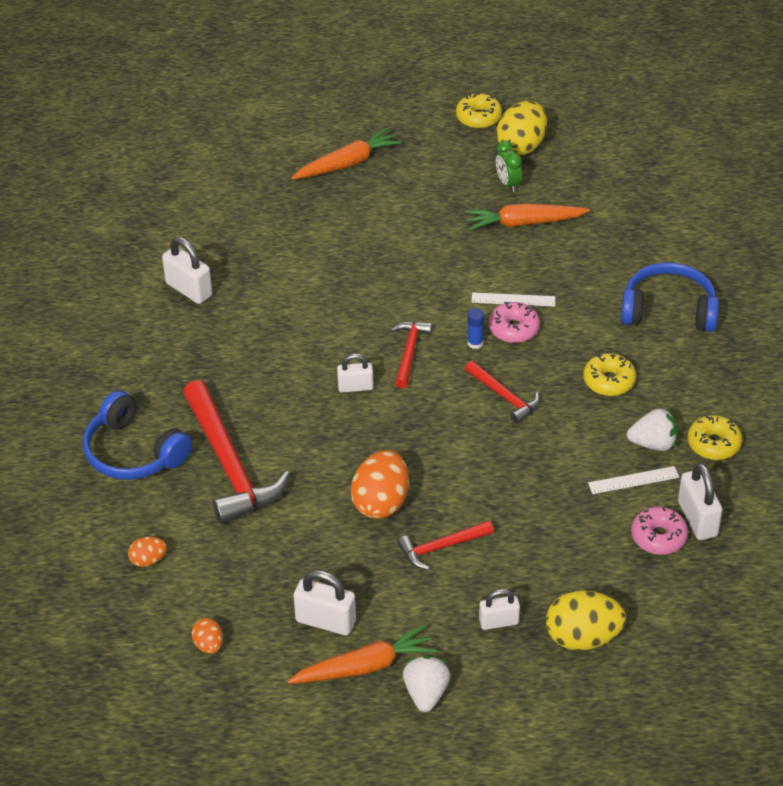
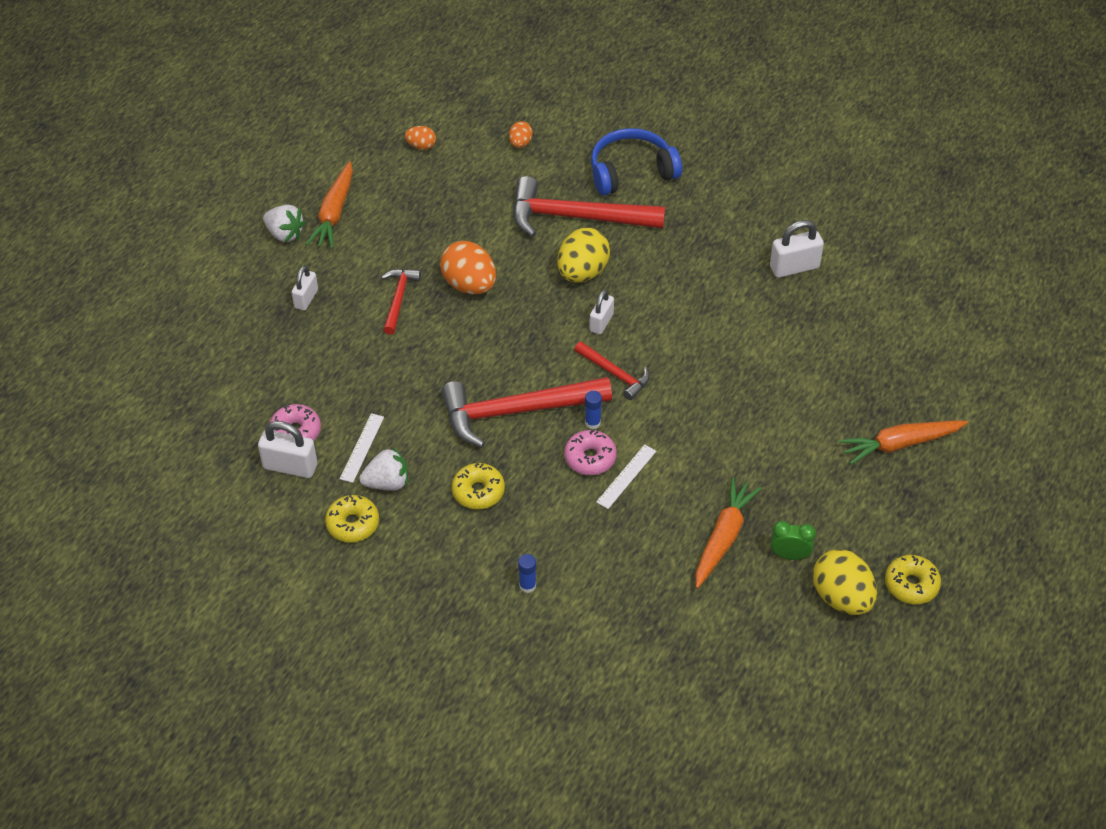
camera: 120 degrees right, 5 degrees up
orange carrot [291,128,402,180] -> orange carrot turned 75 degrees clockwise [839,420,968,464]
white padlock [294,570,356,635] -> none
red hammer [465,361,540,424] -> red hammer [441,377,612,448], size x1.94
yellow egg [546,590,626,651] -> yellow egg moved to [557,228,610,283]
blue headphones [621,263,719,332] -> blue glue stick [518,554,536,593]
white strawberry [627,408,678,451] -> white strawberry turned 135 degrees counterclockwise [359,448,408,490]

